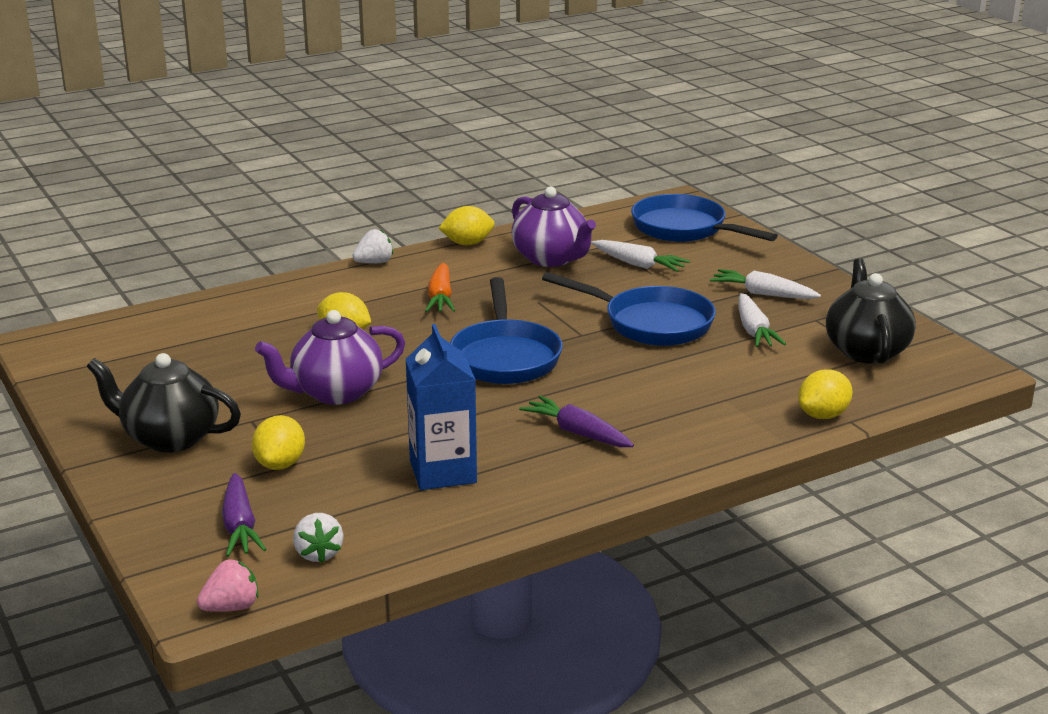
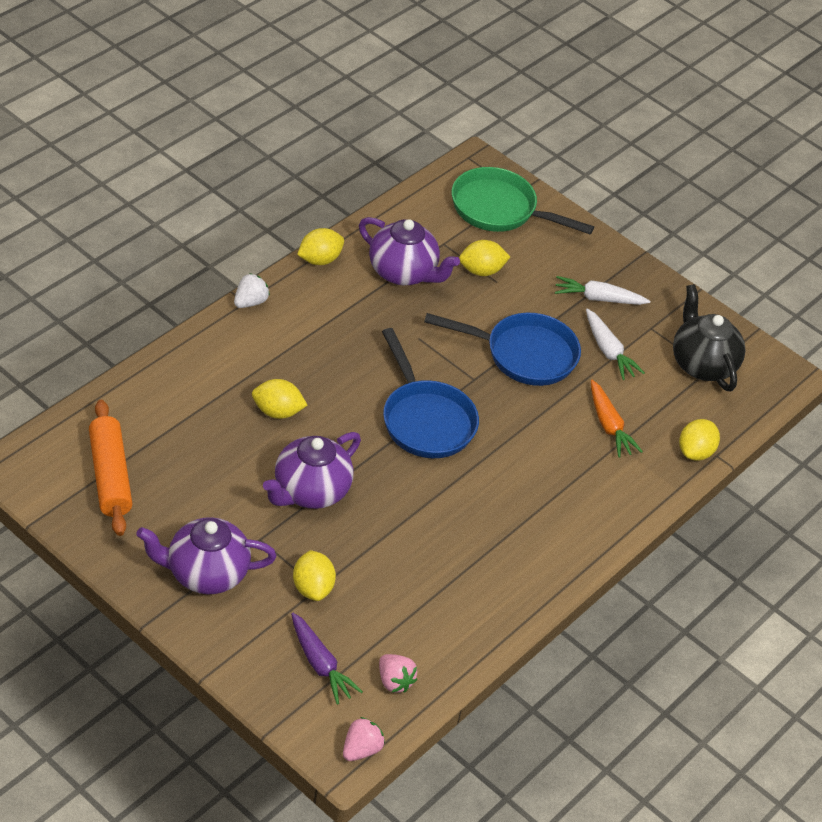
camera: 25 degrees left, 20 degrees up
black teapot [87,353,241,453] -> purple teapot [136,517,276,594]
white strawberry [293,513,344,563] -> pink strawberry [379,654,417,693]
blue carton [406,324,477,490] -> none
orange carrot [425,263,455,312] -> orange carrot moved to [591,380,643,458]
purple carrot [519,396,634,447] -> none
white carrot [591,240,690,272] -> yellow lemon [459,240,510,276]
blue pan [631,194,778,242] -> green pan [452,167,594,234]
none -> orange rolling pin [89,400,132,536]

